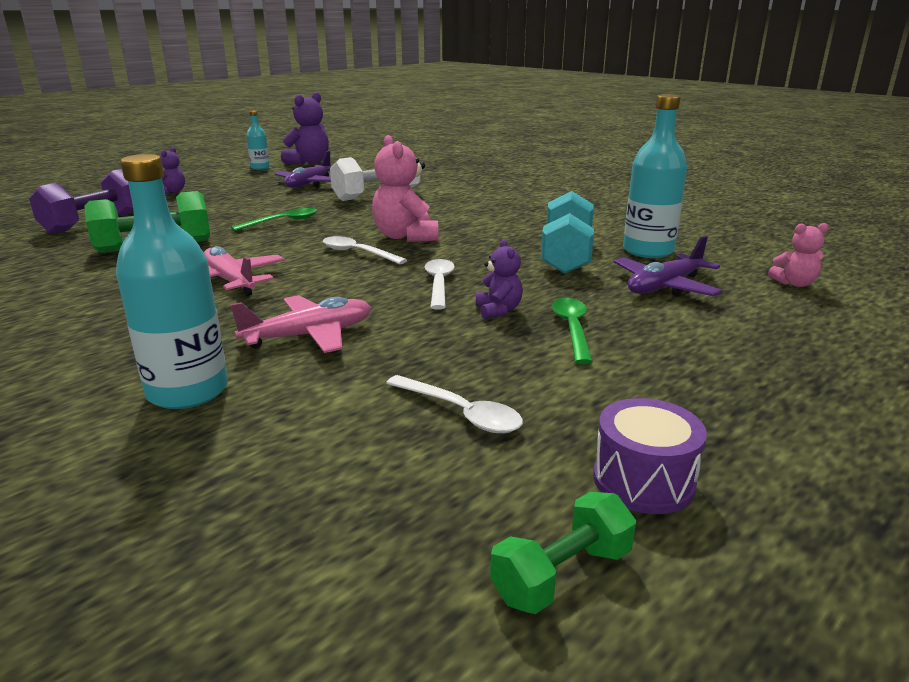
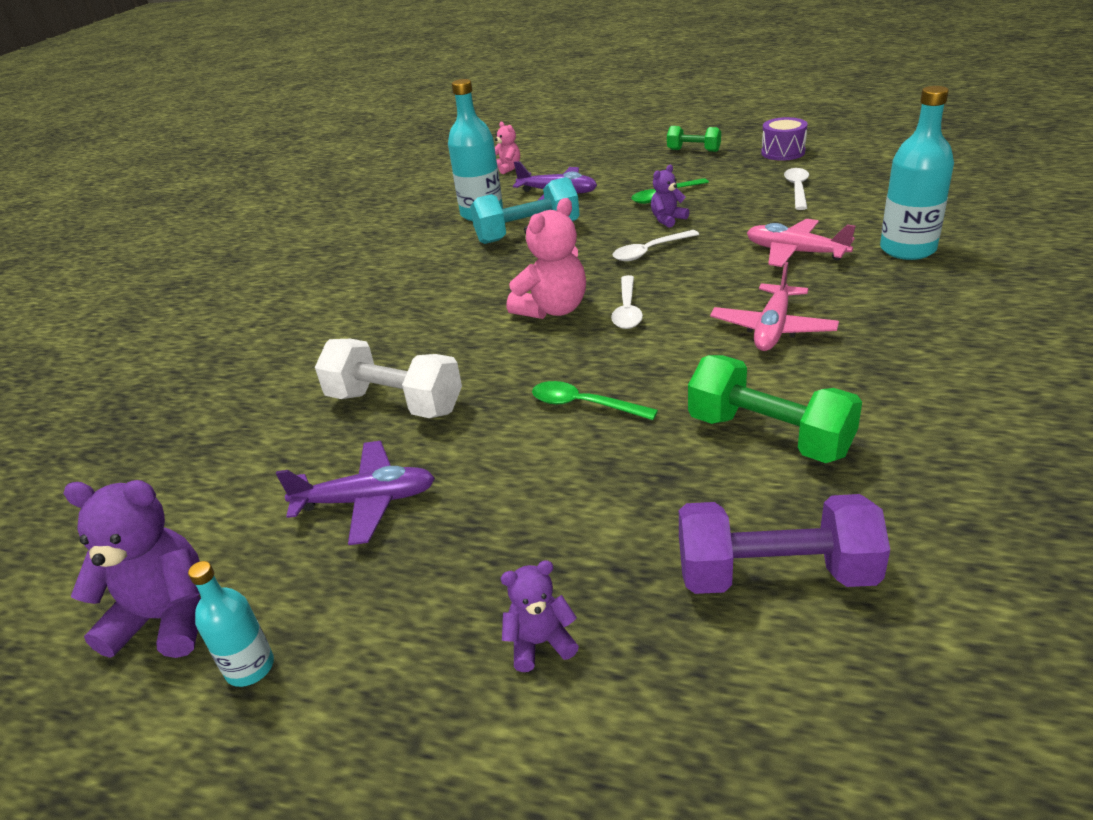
camera: 115 degrees left, 10 degrees up
green dumbbell [490,492,636,614] -> green dumbbell moved to [667,126,721,152]

